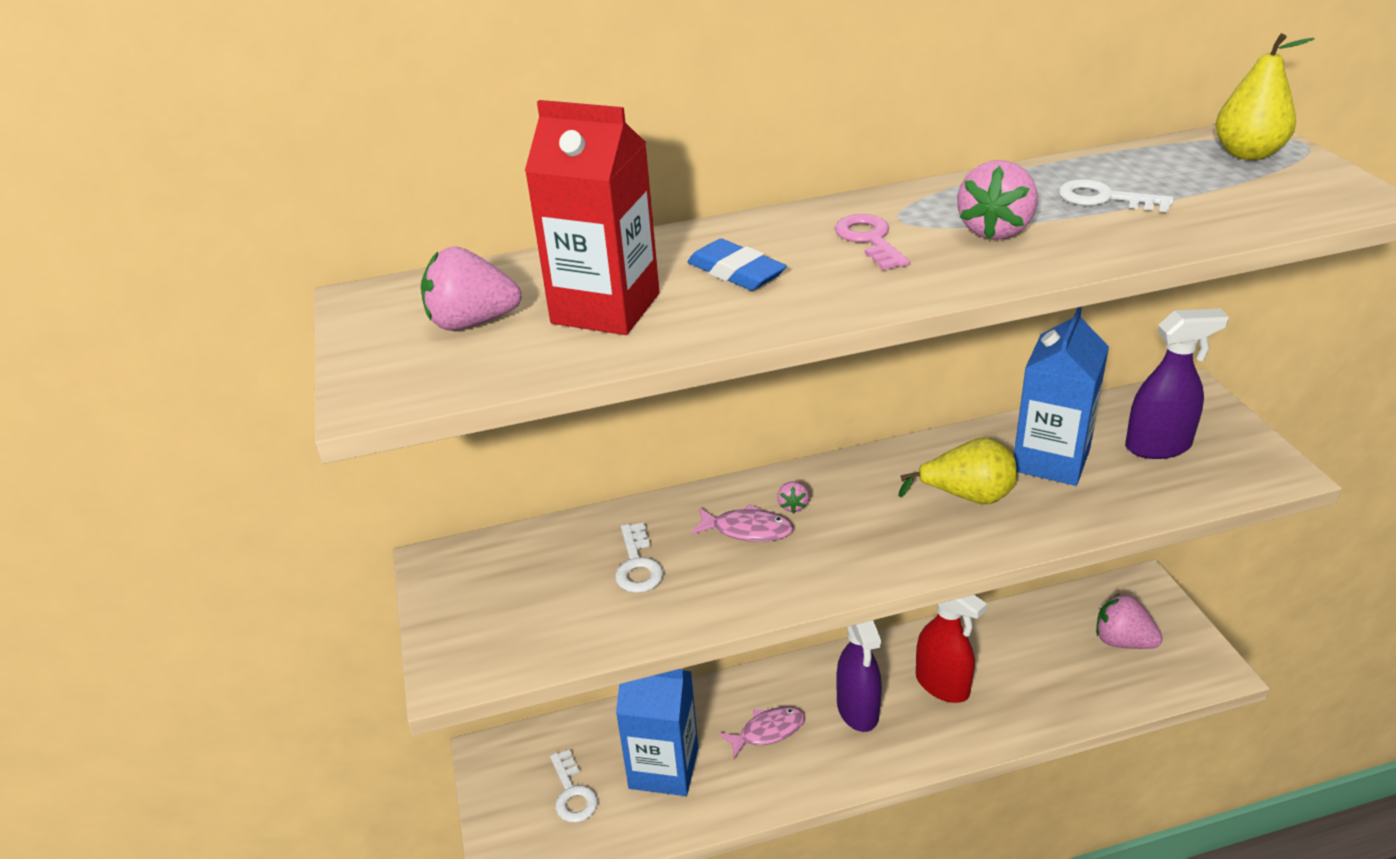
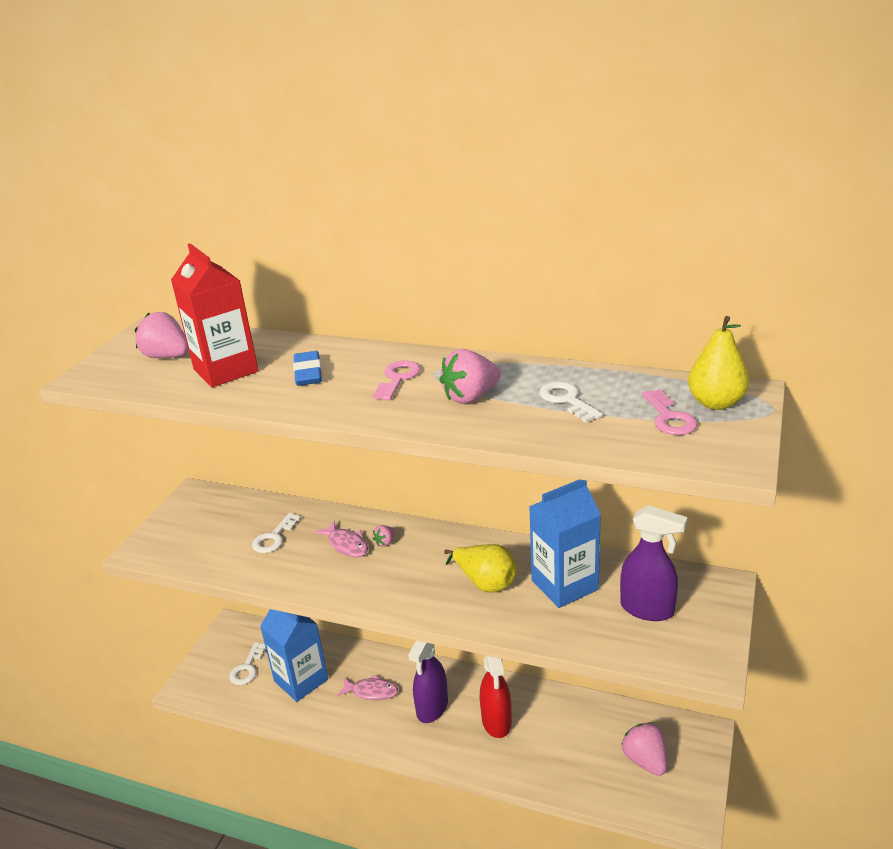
camera: 35 degrees right, 5 degrees down
none -> pink key [642,389,698,435]

